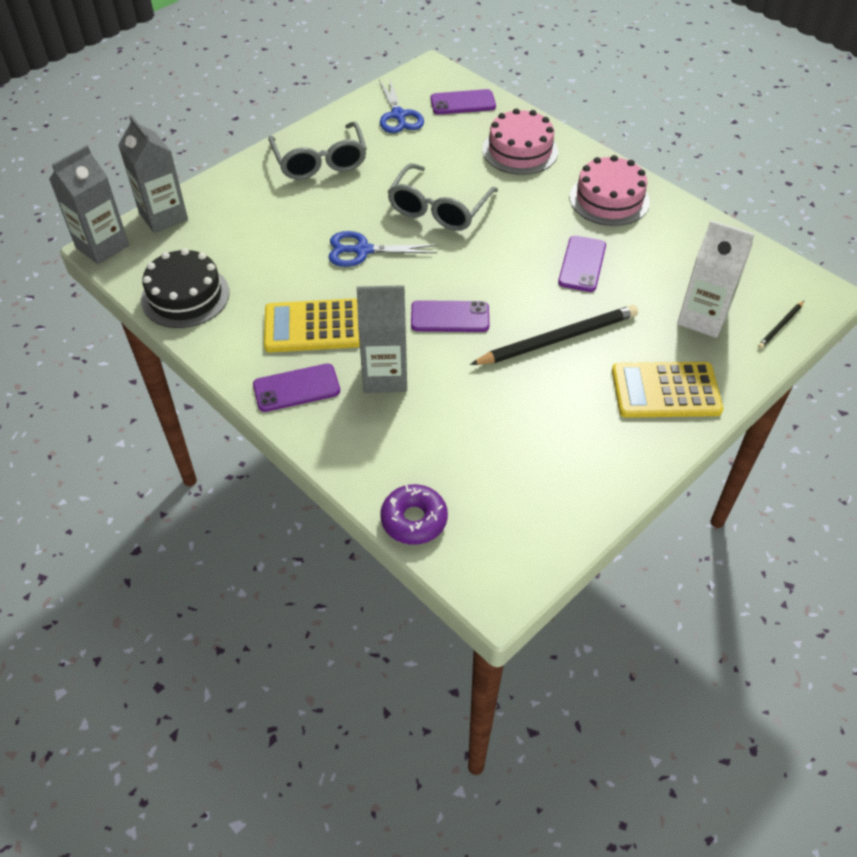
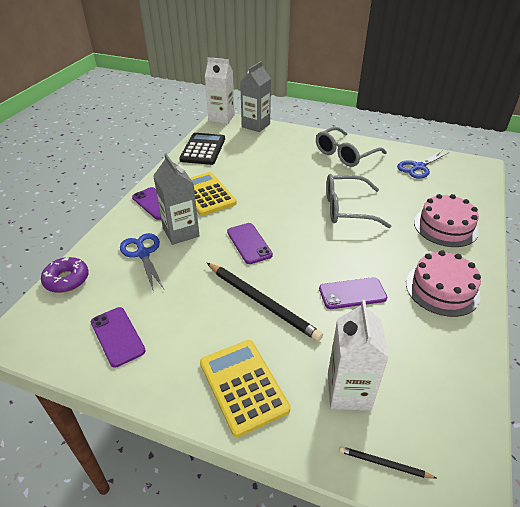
camera: 65 degrees right, 10 degrees down
grey carton [49,145,129,265] -> white carton [205,57,235,124]
black cake [141,248,230,328] -> black calculator [179,133,225,165]
blue scissors [328,231,437,267] -> blue scissors moved to [120,233,164,292]
purple phone [430,89,496,115] -> purple phone moved to [91,307,146,368]

